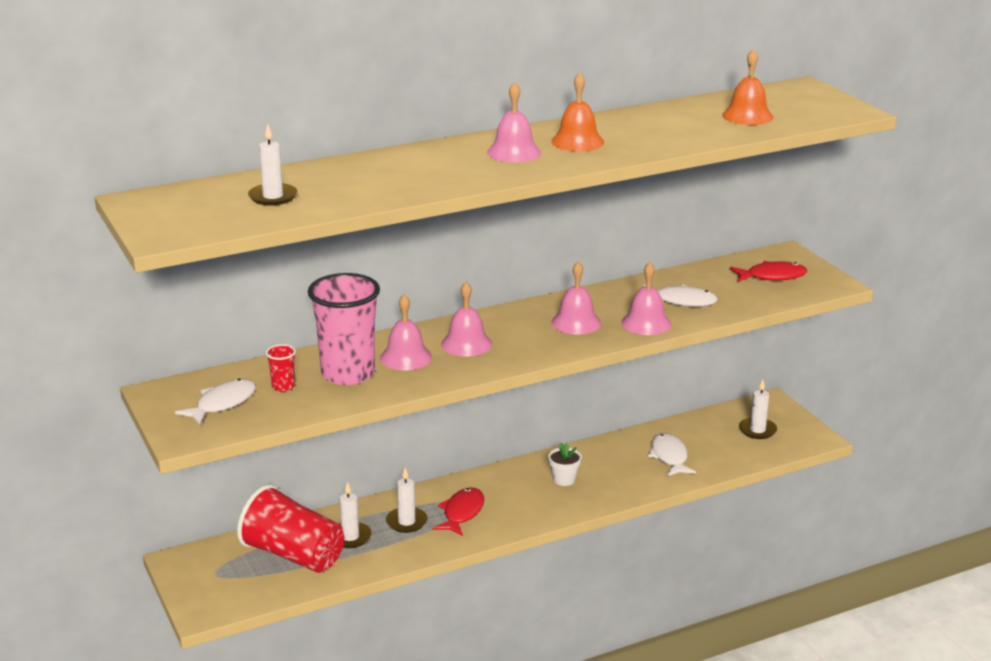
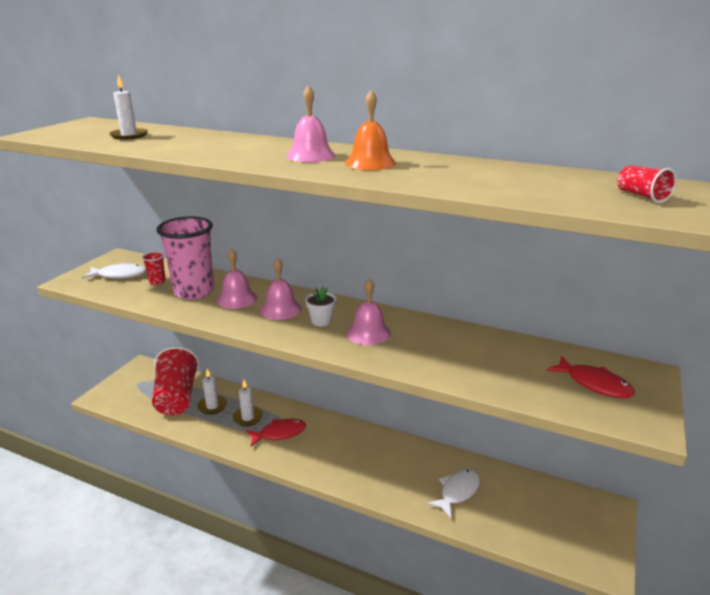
camera: 50 degrees right, 0 degrees up
white flower pot [548,443,582,486] -> white flower pot moved to [305,286,336,326]
pink bell [621,262,672,335] -> none
white fish [643,284,718,307] -> none
orange bell [722,49,773,125] -> none
white candle [739,379,777,439] -> none
none -> red cup [617,165,677,203]

